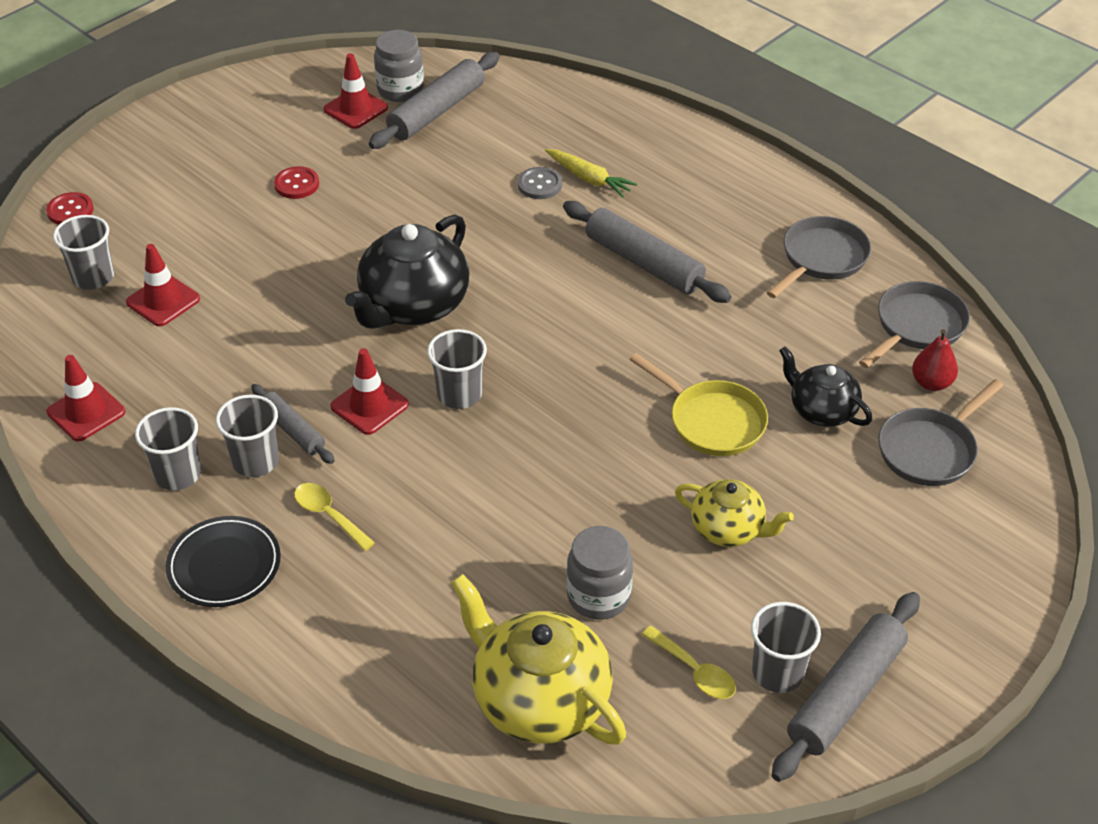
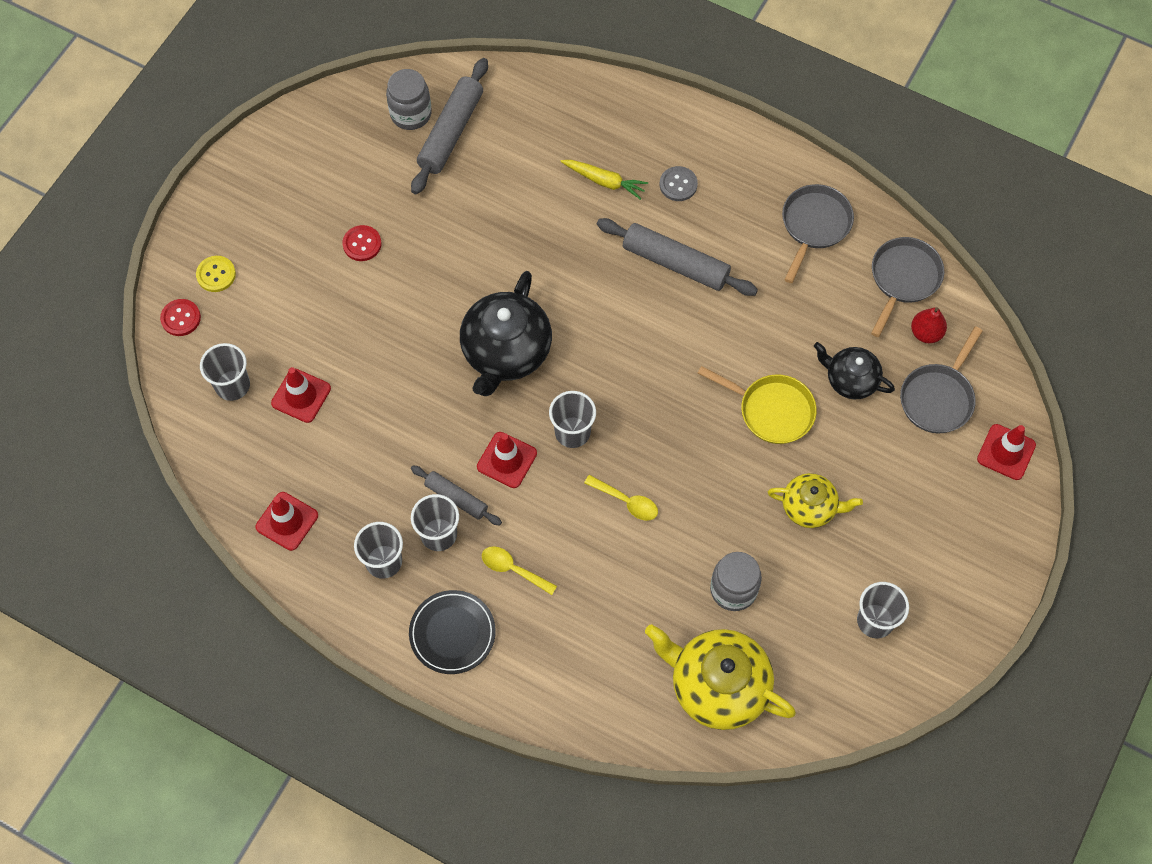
camera: 15 degrees left, 20 degrees up
red traffic cone [323,53,388,129] -> red traffic cone moved to [977,424,1036,480]
grey button [518,167,562,199] -> grey button moved to [660,166,698,201]
yellow spoon [641,626,736,699] -> yellow spoon moved to [584,475,658,521]
grey rolling pin [771,592,920,782] -> none
none -> yellow button [196,256,236,292]

